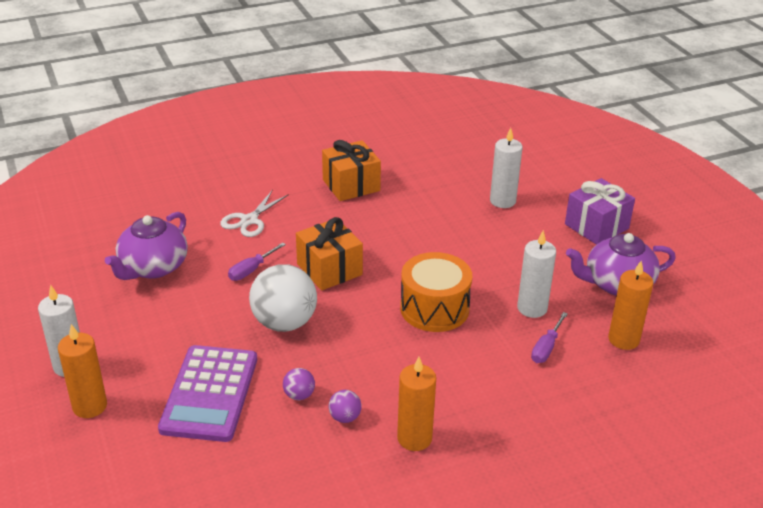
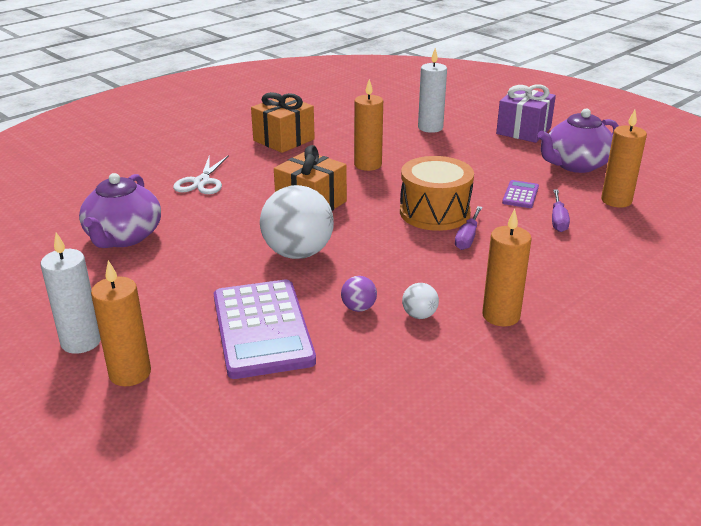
camera: 20 degrees left, 5 degrees down
purple screwdriver [228,242,286,281] -> purple screwdriver moved to [455,206,483,250]
purple ball [329,390,362,423] -> white ball [402,283,439,319]
white candle [517,230,556,318] -> purple calculator [502,180,539,208]
none -> orange candle [354,79,383,171]

